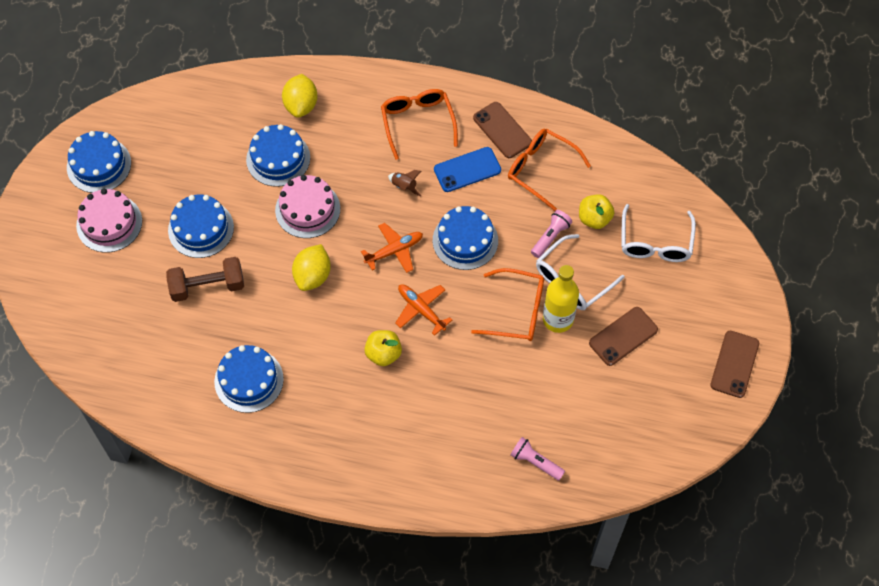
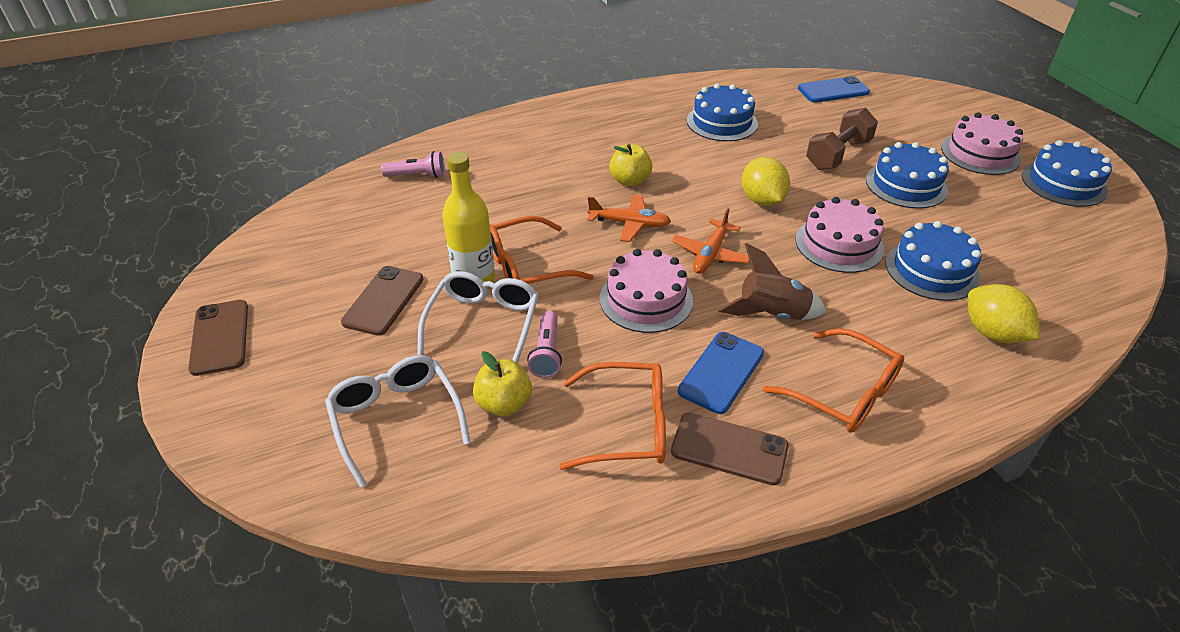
camera: 145 degrees right, 20 degrees down
brown rocket [388,170,421,197] -> brown rocket [718,243,826,320], size x1.80
blue cake [433,206,498,270] -> pink cake [600,249,693,333]
none -> blue phone [798,76,870,103]

